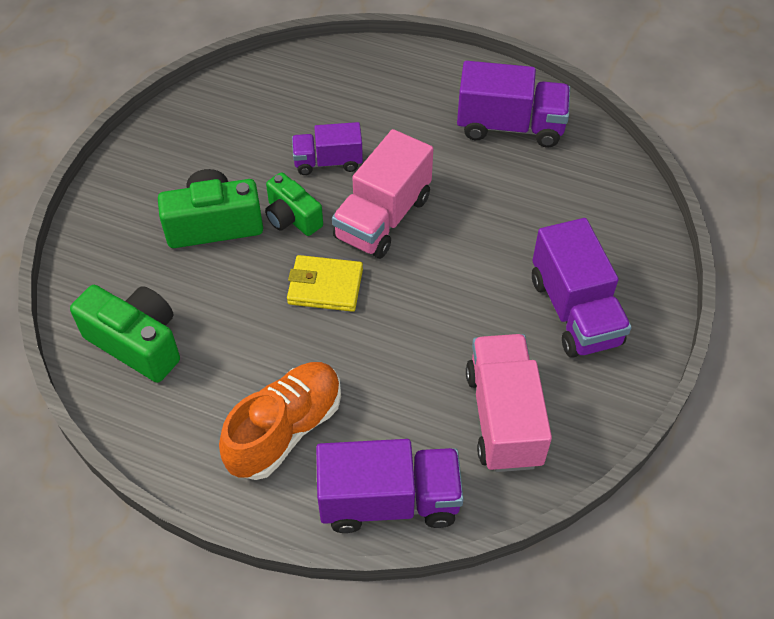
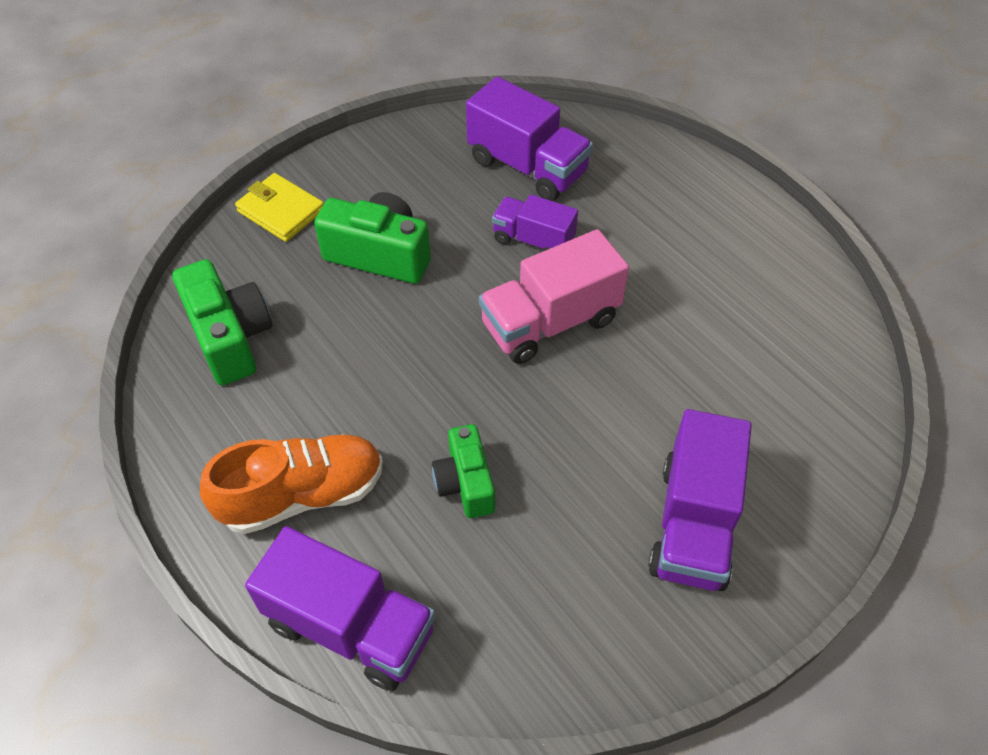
camera: 30 degrees right, 0 degrees up
green camera [265,172,323,236] -> green camera moved to [432,424,495,518]
yellow wallet [287,255,363,312] -> yellow wallet moved to [235,173,324,242]
purple truck [457,61,570,148] -> purple truck moved to [466,77,593,201]
pink truck [466,334,552,472] -> none

